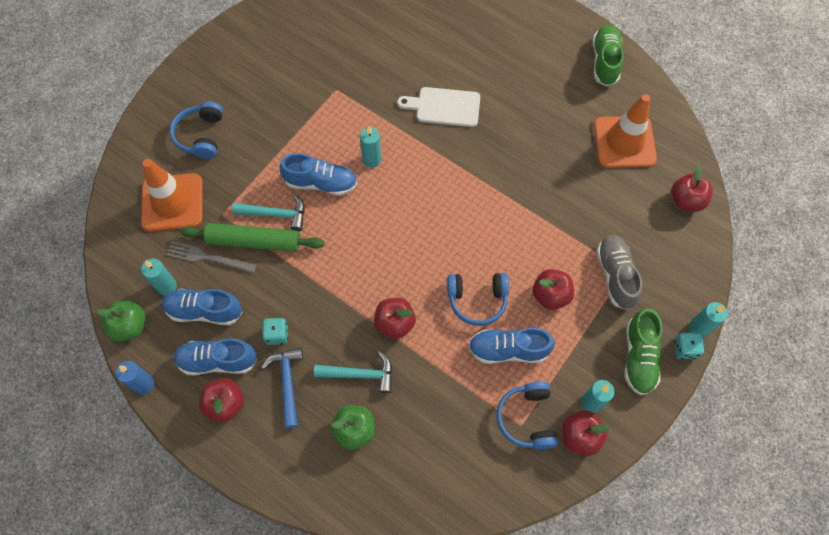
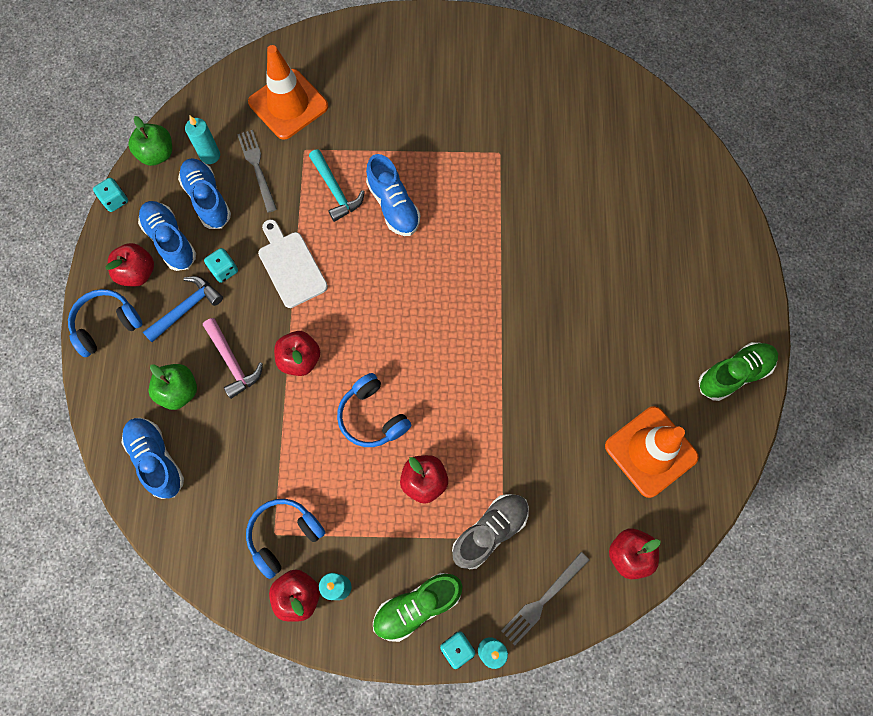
camera: 55 degrees right, 5 degrees up
blue candle [115,361,154,395] -> turquoise dice [93,178,128,212]
blue headphones [170,101,223,159] -> blue headphones moved to [68,289,143,357]
green rolling pin [180,223,324,252] -> none
turquoise hammer [314,351,392,394] -> pink hammer [203,318,263,399]
turquoise candle [360,126,382,168] -> none
white cutting board [397,87,480,127] -> white cutting board moved to [258,219,328,308]
blue shoe [468,327,555,364] -> blue shoe moved to [121,418,184,499]
none -> grey fork [501,552,590,645]

